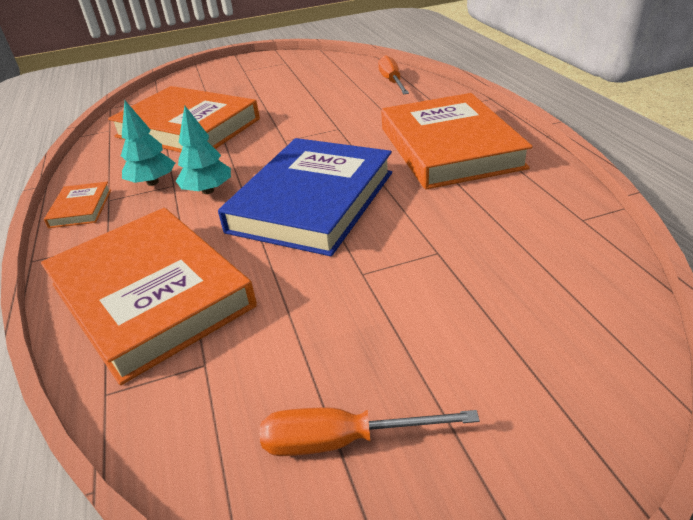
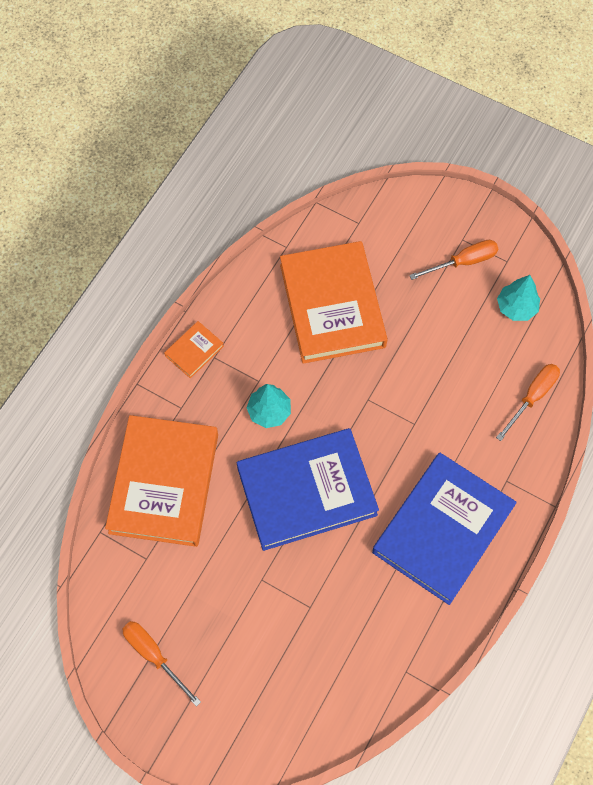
camera: 45 degrees right, 30 degrees up
turquoise tree [121,101,175,186] -> turquoise tree moved to [497,275,540,321]
orange book [381,93,533,189] -> blue book [372,453,517,605]
none -> orange screwdriver [409,240,498,280]

